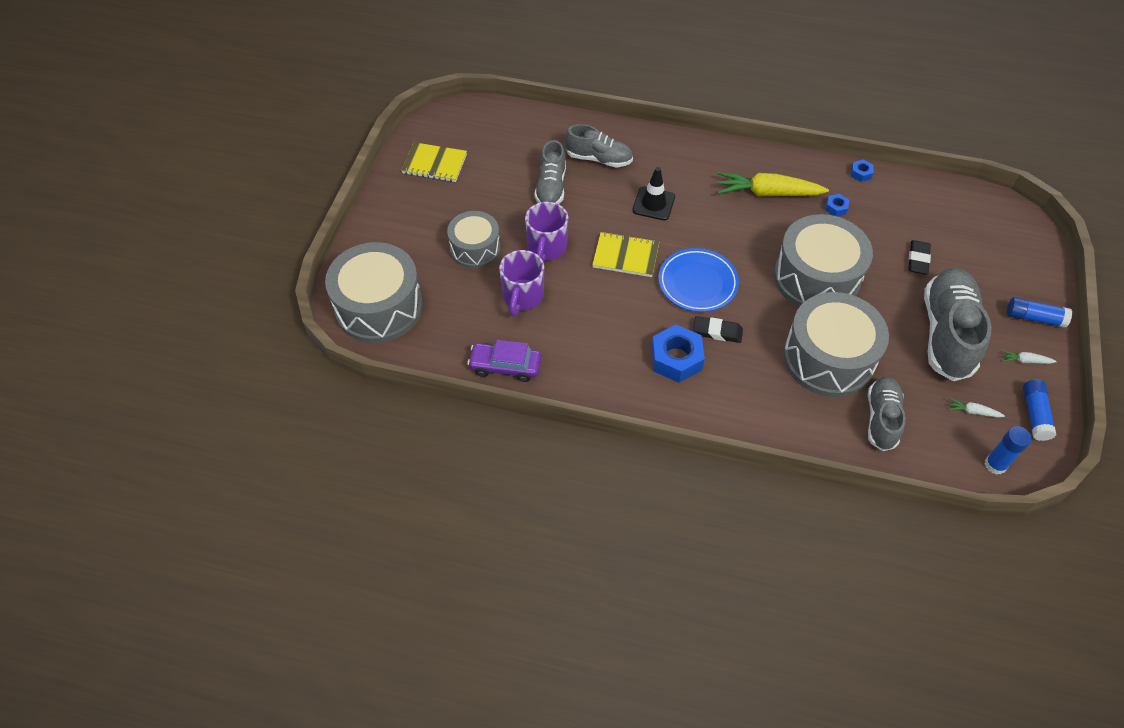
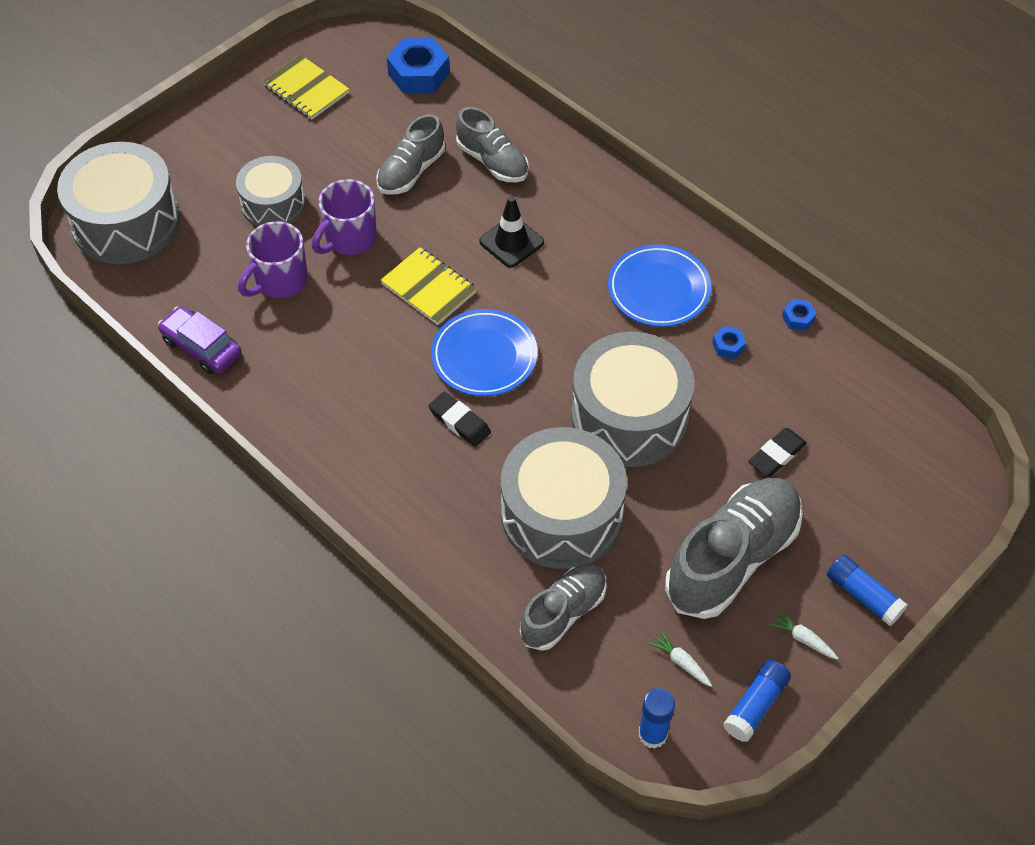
camera: 30 degrees right, 0 degrees up
blue nut [651,325,705,383] -> blue nut moved to [387,38,450,94]
yellow carrot [717,172,829,196] -> blue plate [608,244,711,327]

